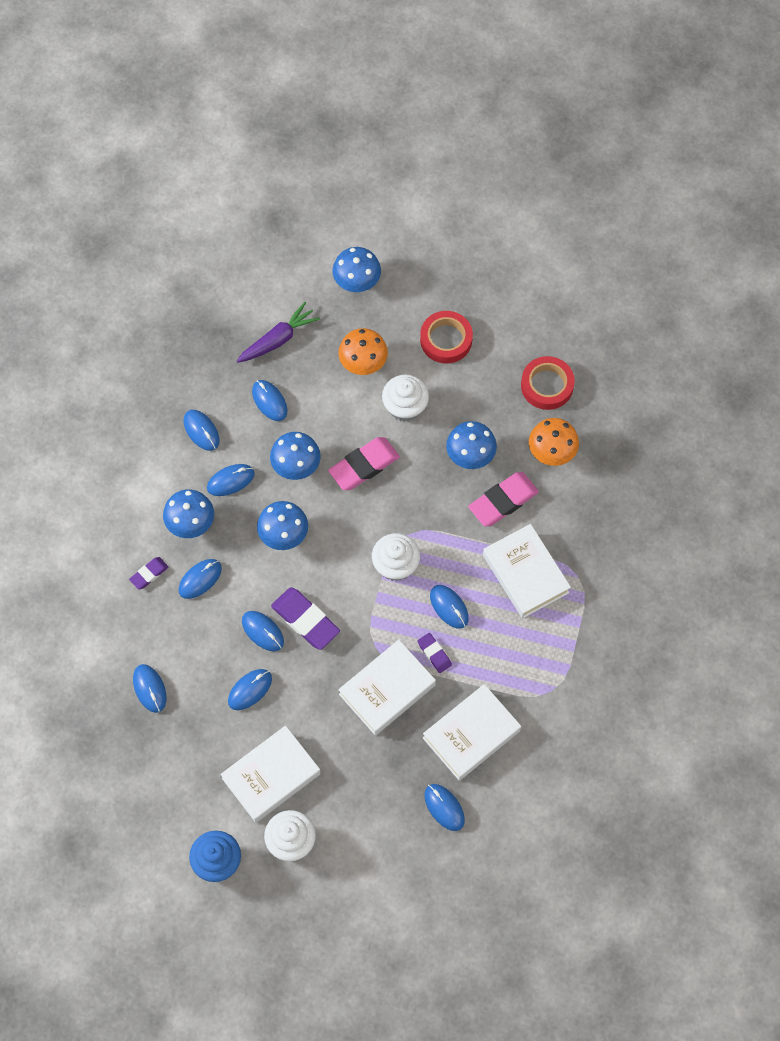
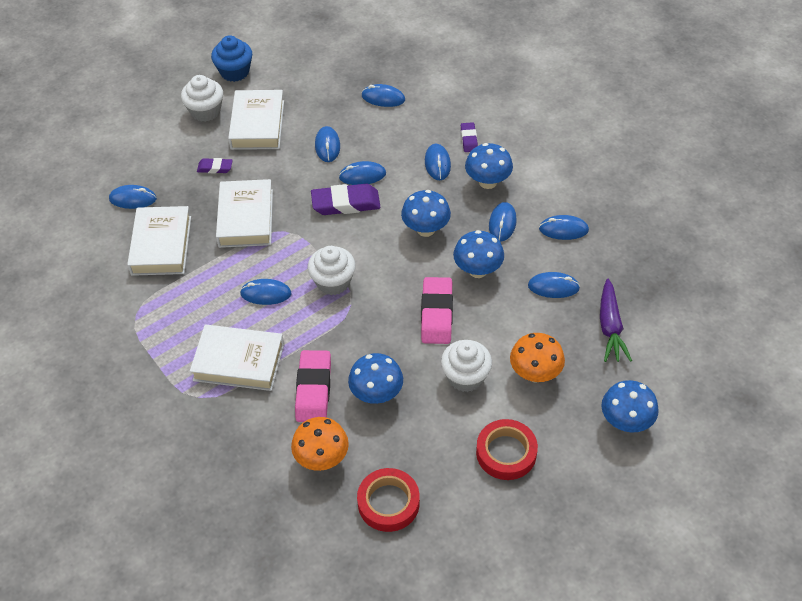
camera: 130 degrees right, 15 degrees down
purple eraser [417,633,452,673] -> purple eraser moved to [197,158,233,173]

